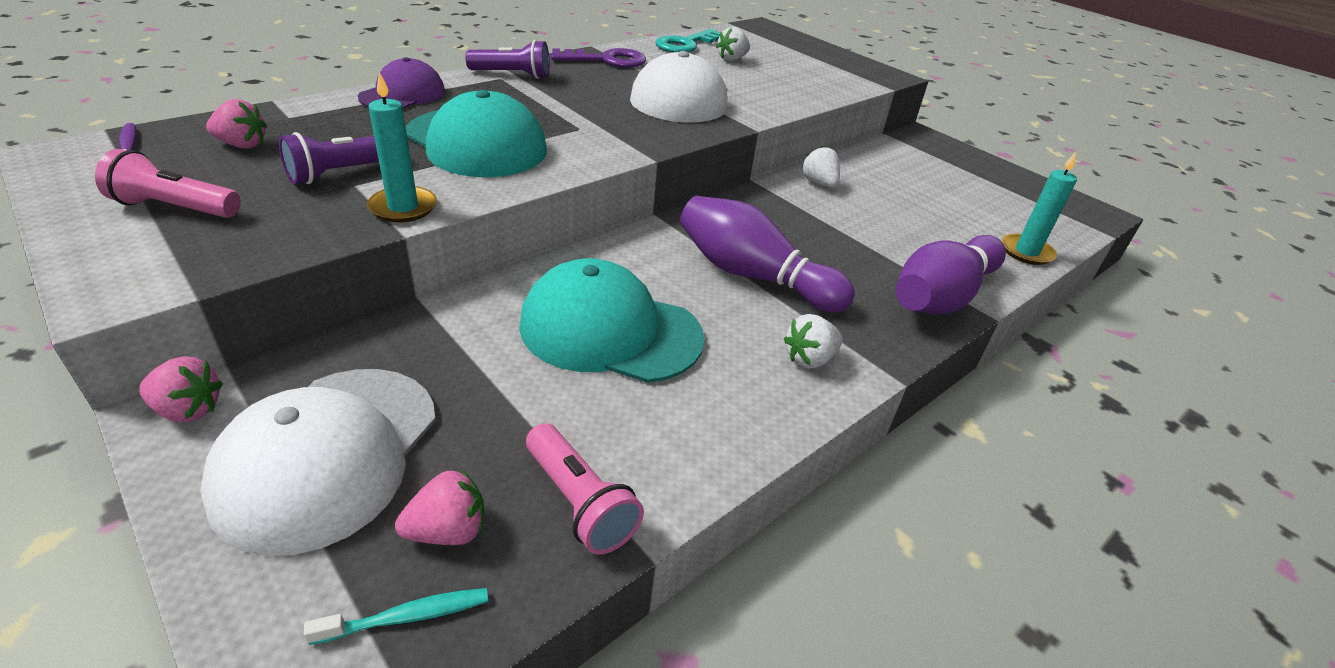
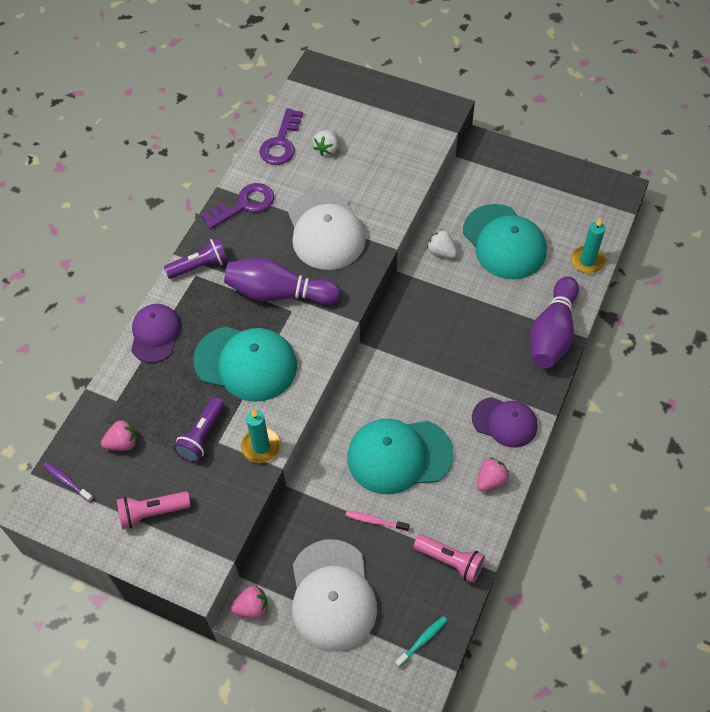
camera: 20 degrees left, 20 degrees up
pink strawberry [395,470,484,545] -> pink strawberry moved to [477,457,509,491]
turquoise key [655,29,720,53] -> purple key [259,108,303,165]
purple bowling pin [680,196,855,313] -> purple bowling pin moved to [224,258,341,305]
white strawberry [784,314,843,369] -> purple cap [472,397,538,448]
none -> pink toothbrush [345,511,410,532]
none -> turquoise cap [463,204,546,279]

